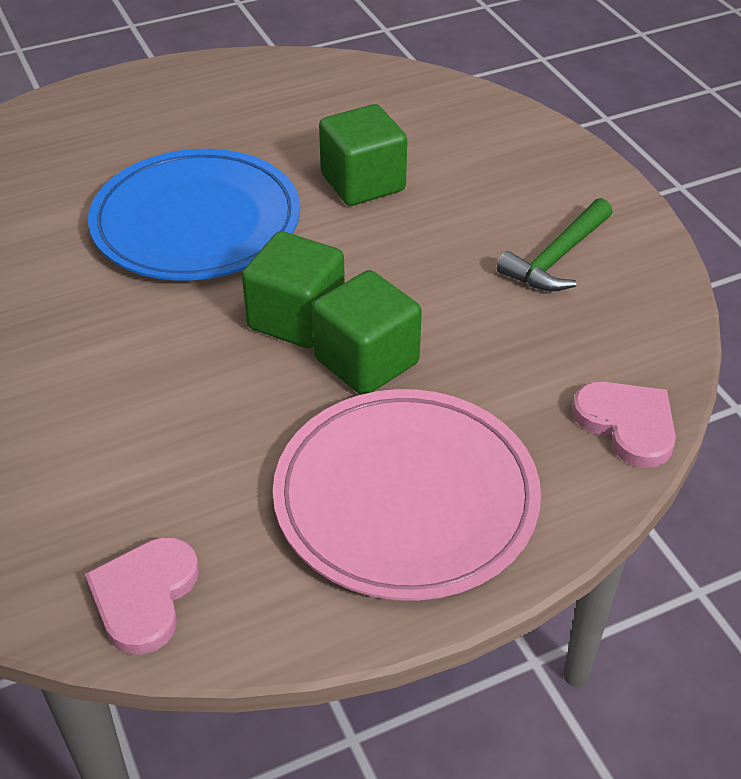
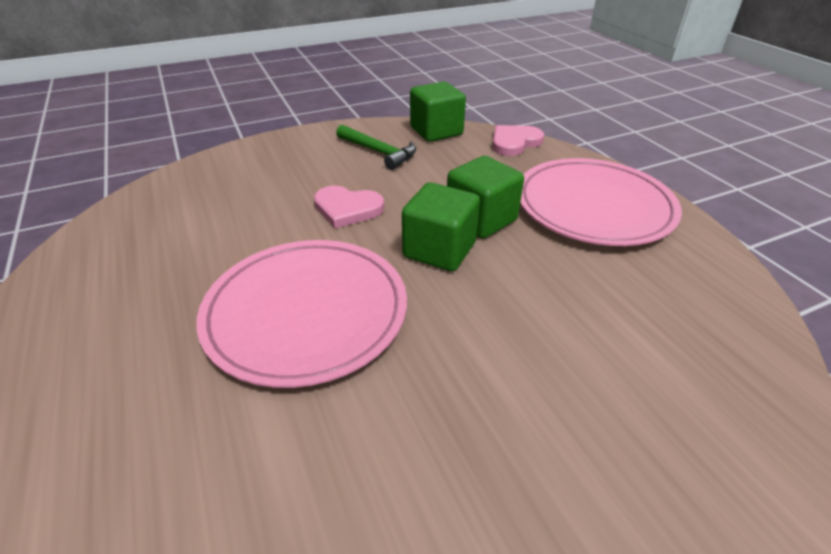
camera: 90 degrees left, 5 degrees down
pink heart [85,537,199,655] -> pink heart moved to [314,186,384,228]
blue plate [88,149,300,281] -> pink plate [196,240,407,388]
green cube [319,104,407,206] -> green cube moved to [410,82,466,142]

